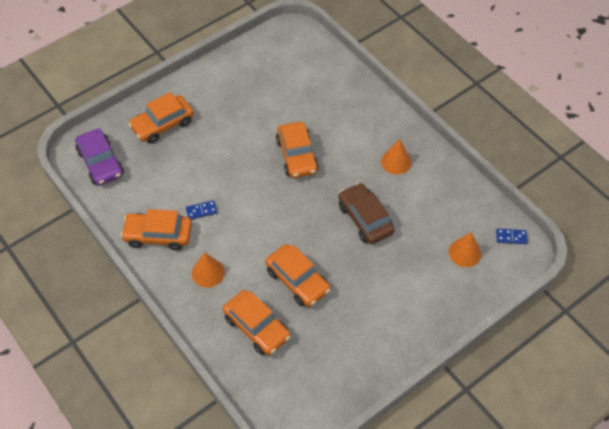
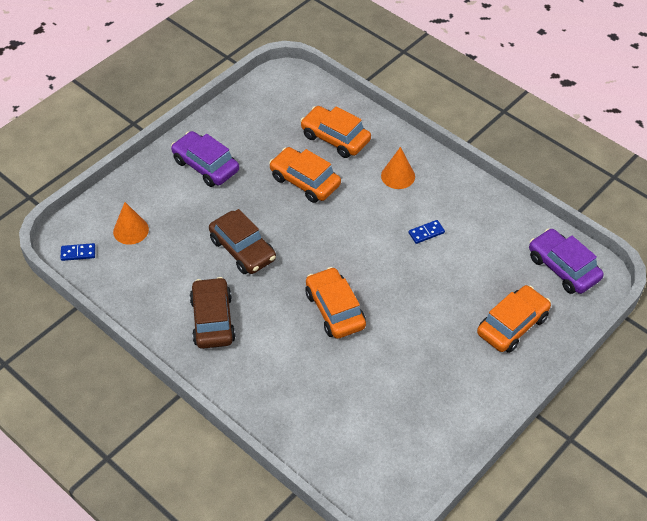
camera: 170 degrees right, 5 degrees down
orange car [121,209,192,251] -> none
orange cone [381,139,411,175] -> brown car [190,277,236,349]
none -> purple car [171,131,239,187]

